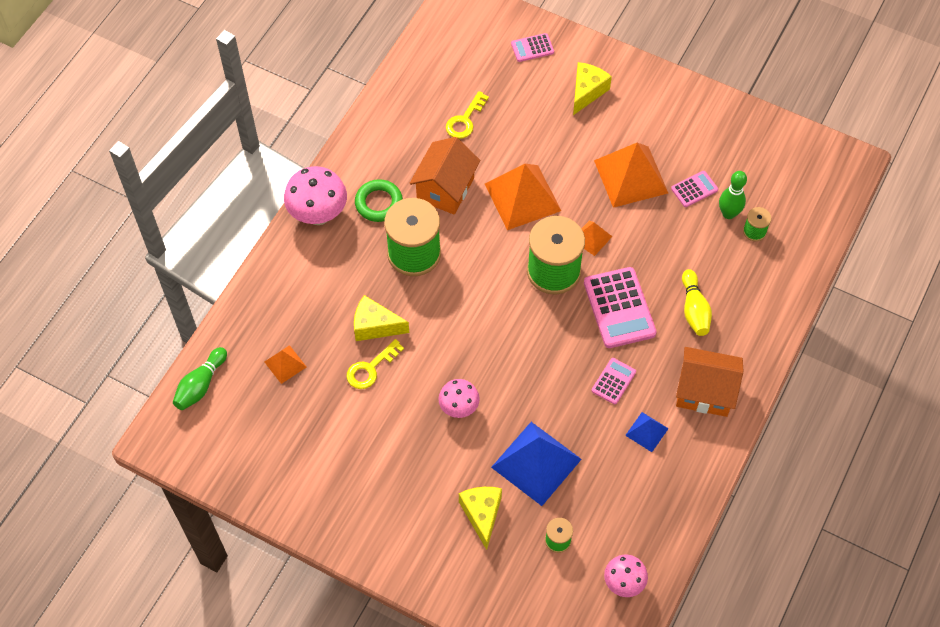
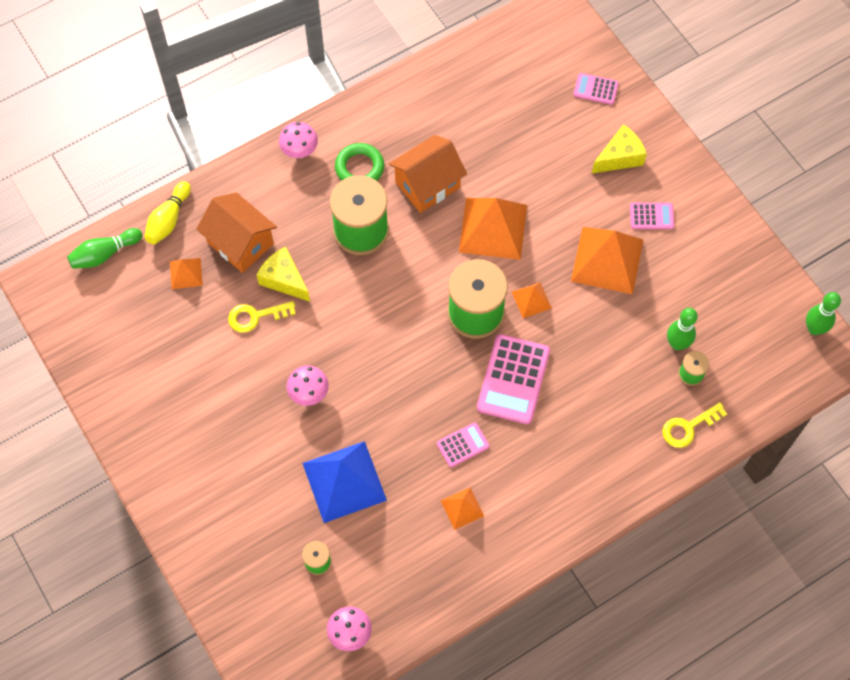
camera: 30 degrees right, 5 degrees up
pink mushroom [284,166,347,225] -> pink mushroom [279,122,318,158], size x0.61
yellow key [446,91,489,139] -> yellow key moved to [662,402,727,448]
yellow cheese [459,487,502,550] -> none
blue pyramid [625,412,669,452] -> orange pyramid [441,488,484,530]
pink calculator [671,171,718,207] -> pink calculator moved to [630,203,674,229]
orange house [676,347,744,417] -> orange house moved to [196,192,277,273]
yellow bowling pin [682,269,712,336] -> yellow bowling pin moved to [144,181,191,245]
none -> green bowling pin [806,292,841,335]

